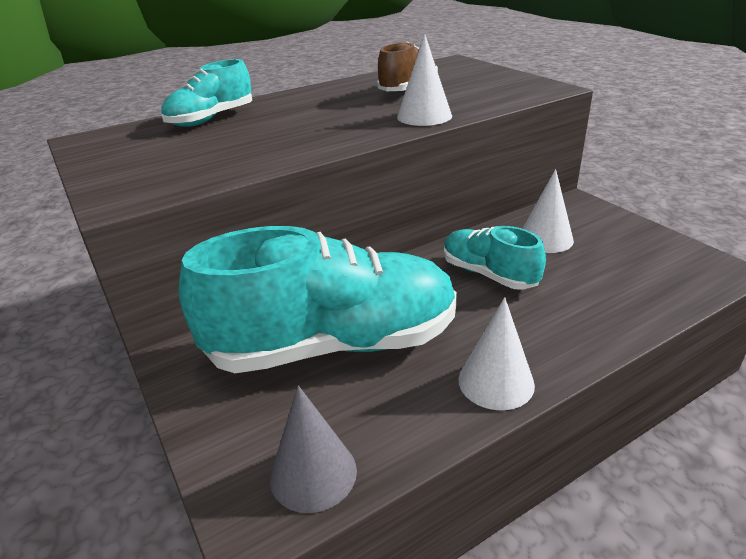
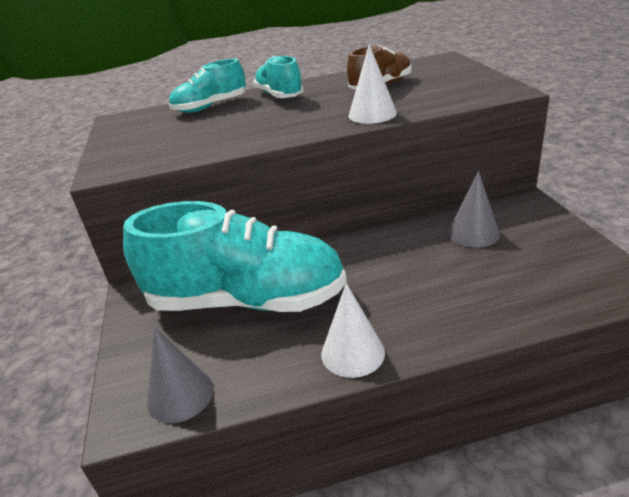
camera: 20 degrees right, 0 degrees up
turquoise shoe [444,226,546,290] -> turquoise shoe moved to [253,56,304,98]
white cone [522,169,574,253] -> grey cone [448,171,500,248]

